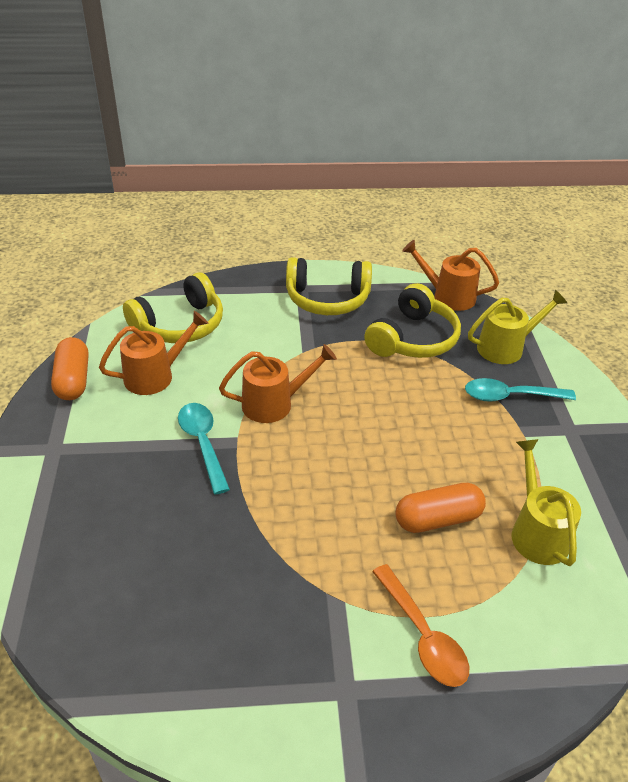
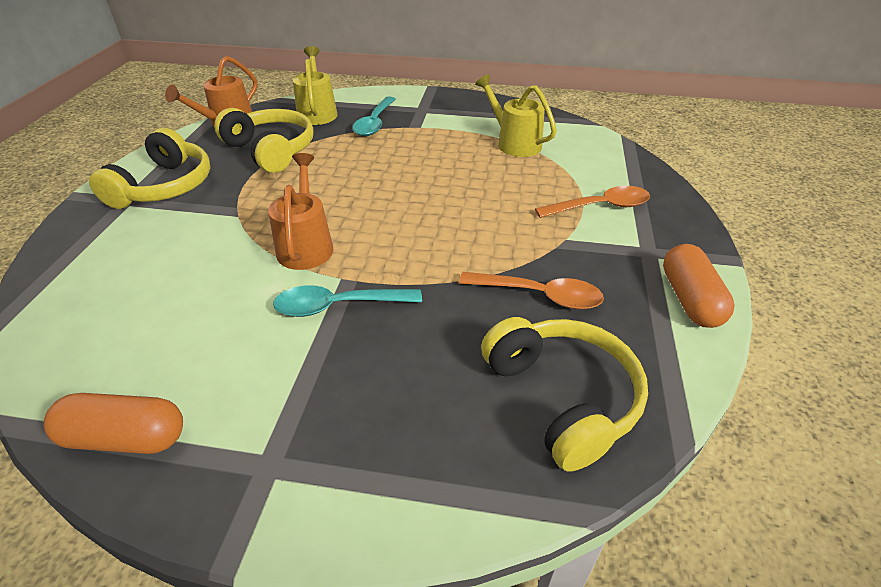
camera: 75 degrees left, 0 degrees up
orange watering can [99,311,208,395] -> none
yellow headphones [123,272,223,343] -> yellow headphones moved to [481,317,648,472]
orange capsule [395,483,486,533] -> orange capsule moved to [663,244,734,328]
yellow watering can [512,439,581,566] -> yellow watering can turned 45 degrees clockwise [475,74,557,157]
none -> orange spoon [459,272,604,310]

